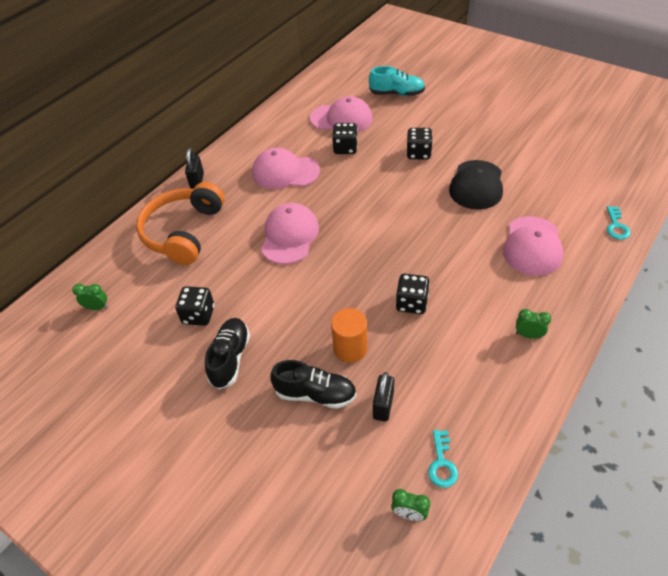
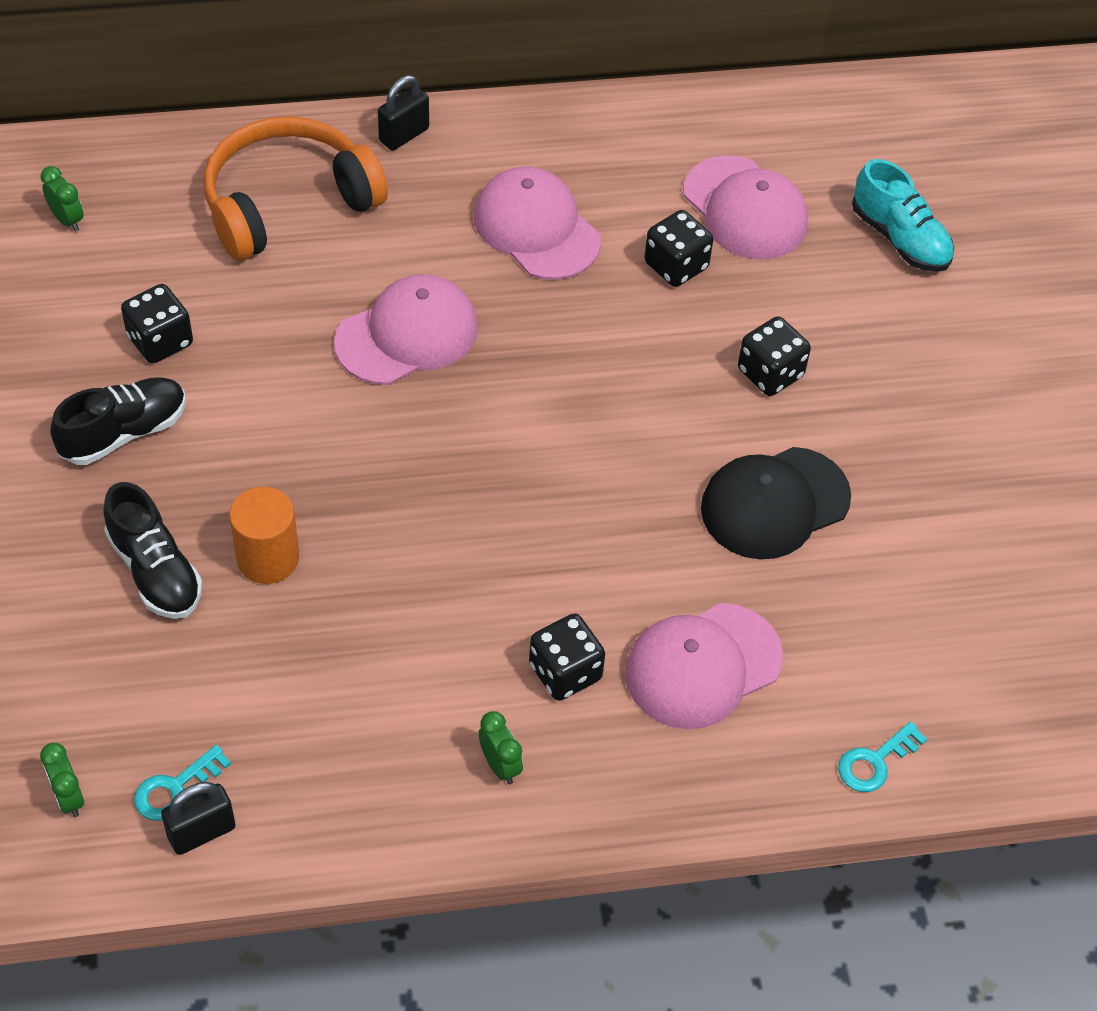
camera: 40 degrees right, 5 degrees up
black padlock [373,372,394,422] -> black padlock moved to [161,782,236,855]
black dice [396,274,430,314] -> black dice moved to [529,613,605,701]

